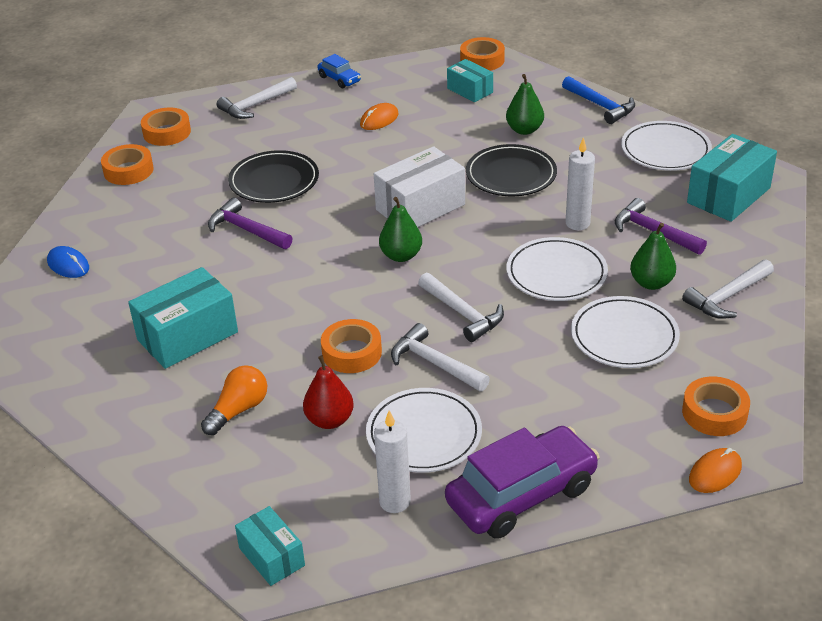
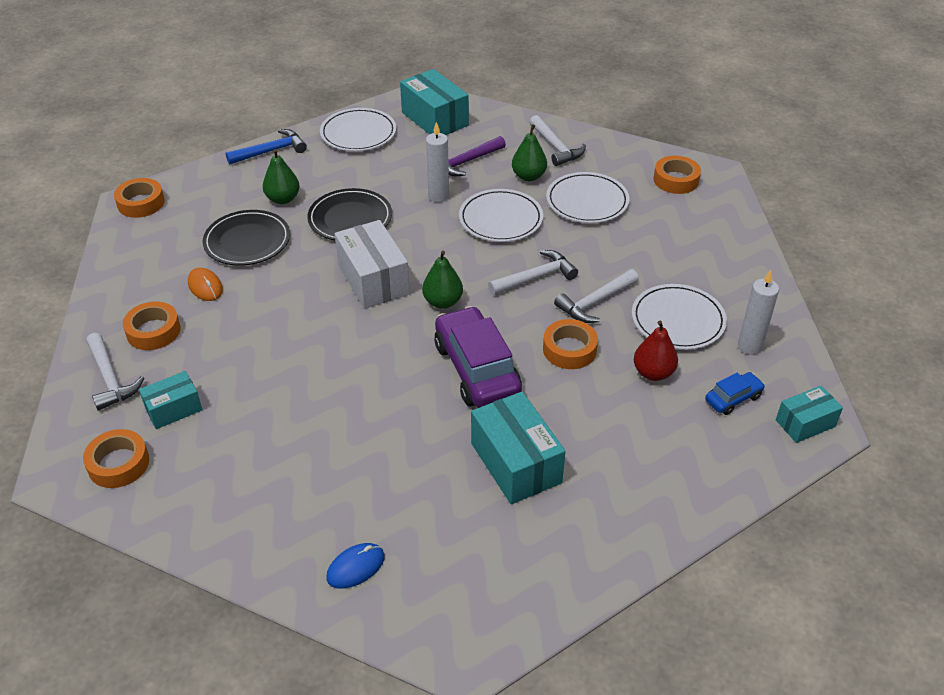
camera: 80 degrees left, 5 degrees up
orange tape [101,144,154,185] -> orange tape moved to [123,301,180,350]
orange light bulb [201,365,267,435] -> none
purple hammer [208,198,293,249] -> none
black plate [228,150,319,203] -> black plate moved to [203,210,290,266]
blue car [317,54,361,88] -> blue car moved to [705,372,765,415]
purple car [445,426,600,539] -> purple car moved to [434,306,522,408]
turquoise box [447,59,493,102] -> turquoise box moved to [139,371,202,429]
orange mouse [689,448,742,493] -> none

